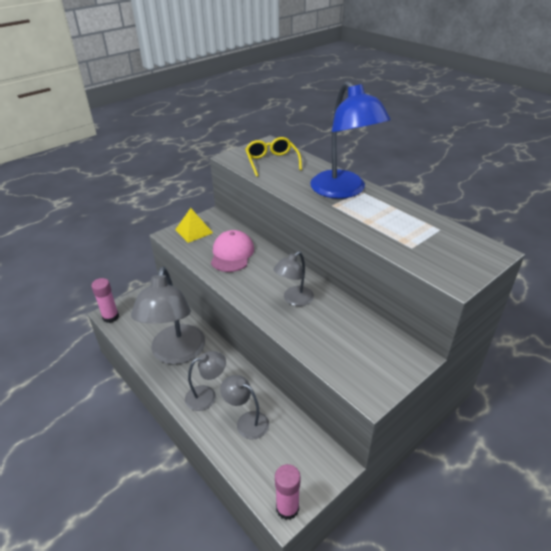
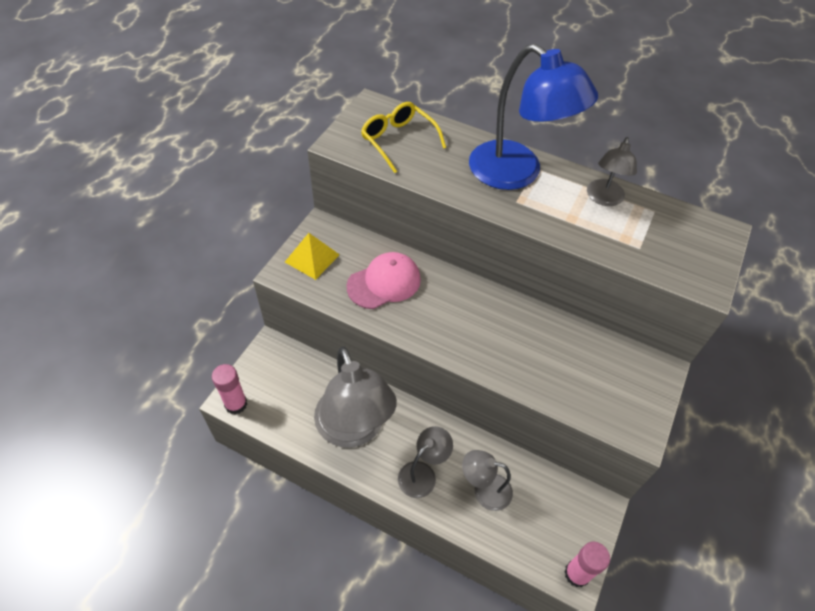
camera: 25 degrees left, 15 degrees up
pink cap [211,230,254,272] -> pink cap turned 75 degrees clockwise [346,252,421,309]
grey lamp [273,251,314,306] -> grey lamp moved to [587,137,637,206]

